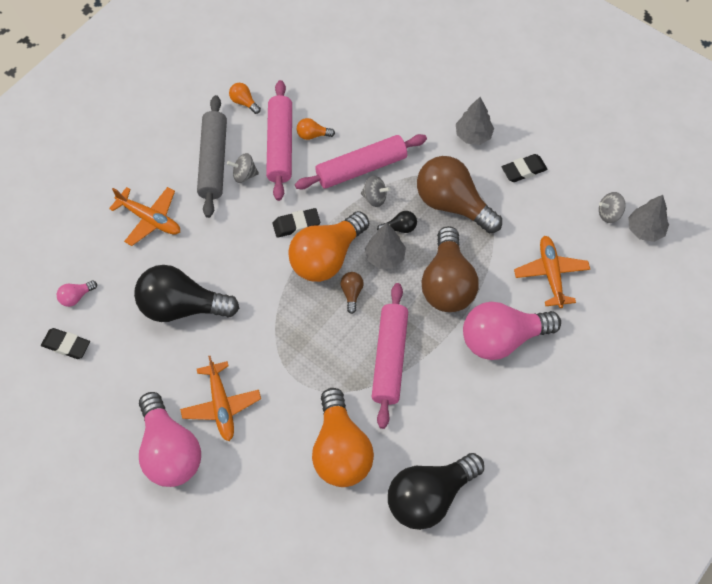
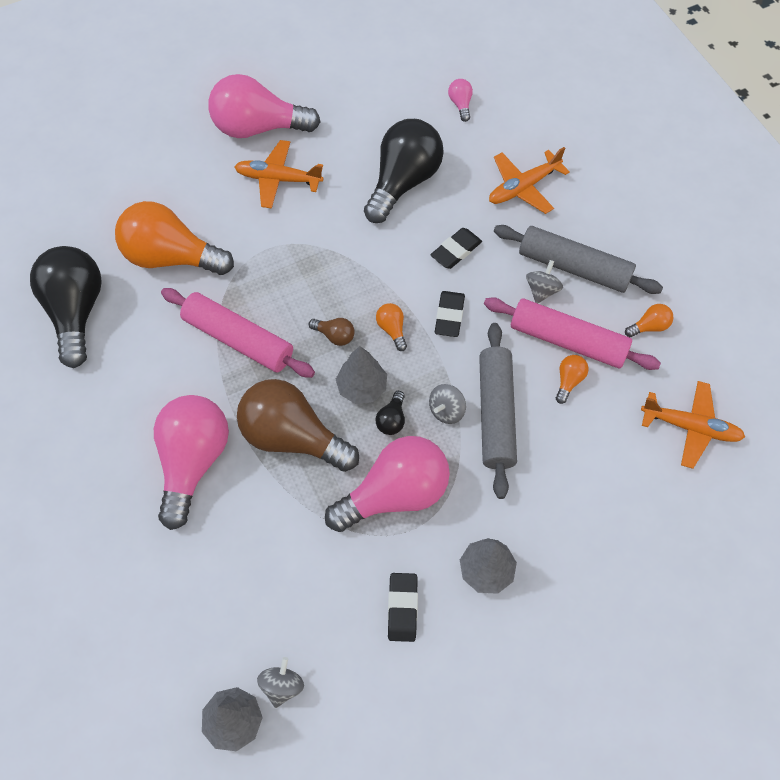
camera: 115 degrees right, 0 degrees up
black eraser [41,328,90,359] -> black eraser moved to [430,228,482,269]
orange light bulb [288,211,369,282] -> orange light bulb [376,303,407,351], size x0.41
pink rolling pin [295,134,427,190] -> grey rolling pin [479,323,517,499]
brown light bulb [417,156,502,233] -> pink light bulb [325,436,450,532]
orange plane [514,236,590,308] -> orange plane moved to [641,381,745,469]

